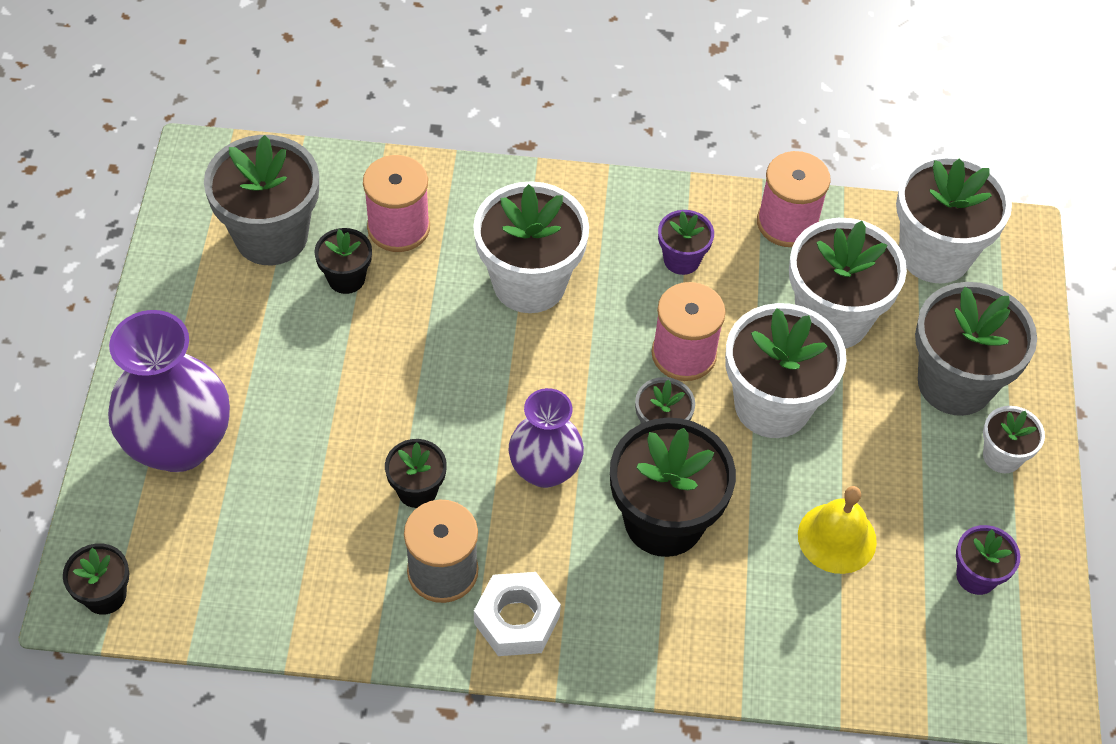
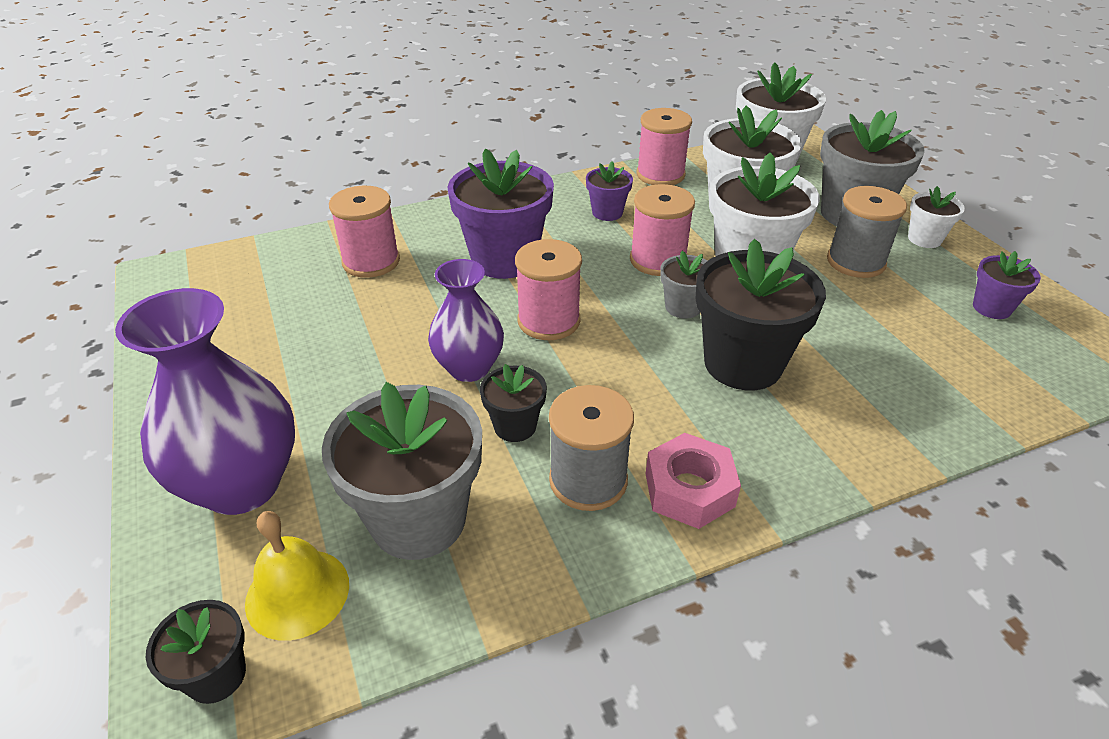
camera: 25 degrees left, 15 degrees down
grey flower pot [204,135,319,265] -> grey flower pot moved to [322,382,482,560]
black flower pot [314,228,372,294] -> none
white flower pot [473,181,589,313] -> purple flower pot [447,149,554,279]
white nut [474,572,561,656] -> pink nut [646,433,741,529]
purple vase [509,388,584,488] -> purple vase moved to [428,259,504,382]
yellow bell [798,486,877,574] -> yellow bell moved to [245,511,349,640]
none -> pink spool [515,239,582,340]
none -> grey spool [827,186,907,278]

